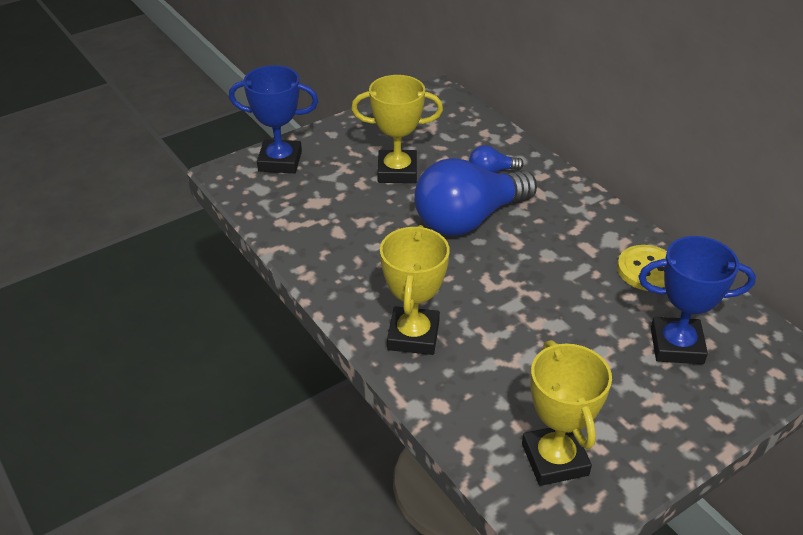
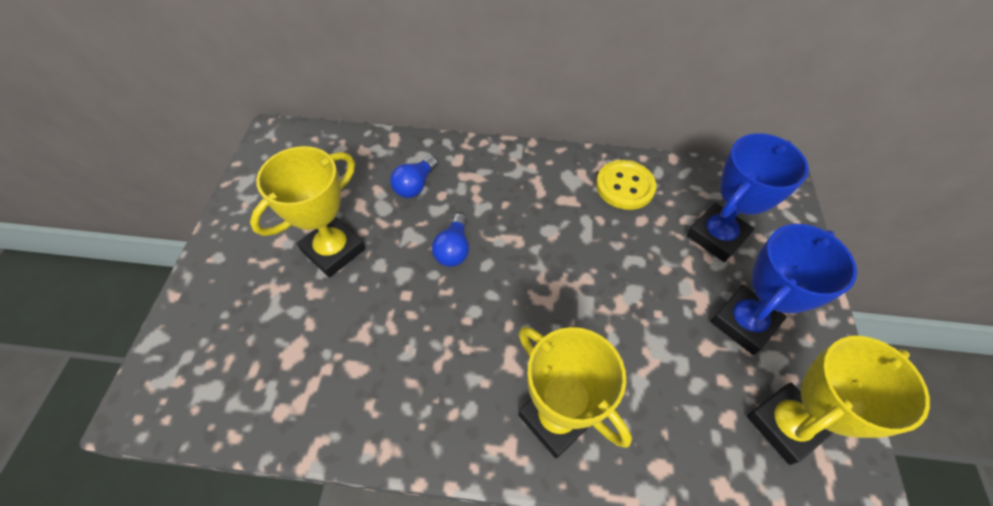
camera: 50 degrees left, 15 degrees up
blue trophy [229,65,318,173] -> blue trophy moved to [710,224,857,355]
blue light bulb [414,158,537,236] -> blue light bulb [432,213,469,267], size x0.43
yellow trophy [522,340,612,486] -> yellow trophy turned 60 degrees counterclockwise [747,336,930,465]

